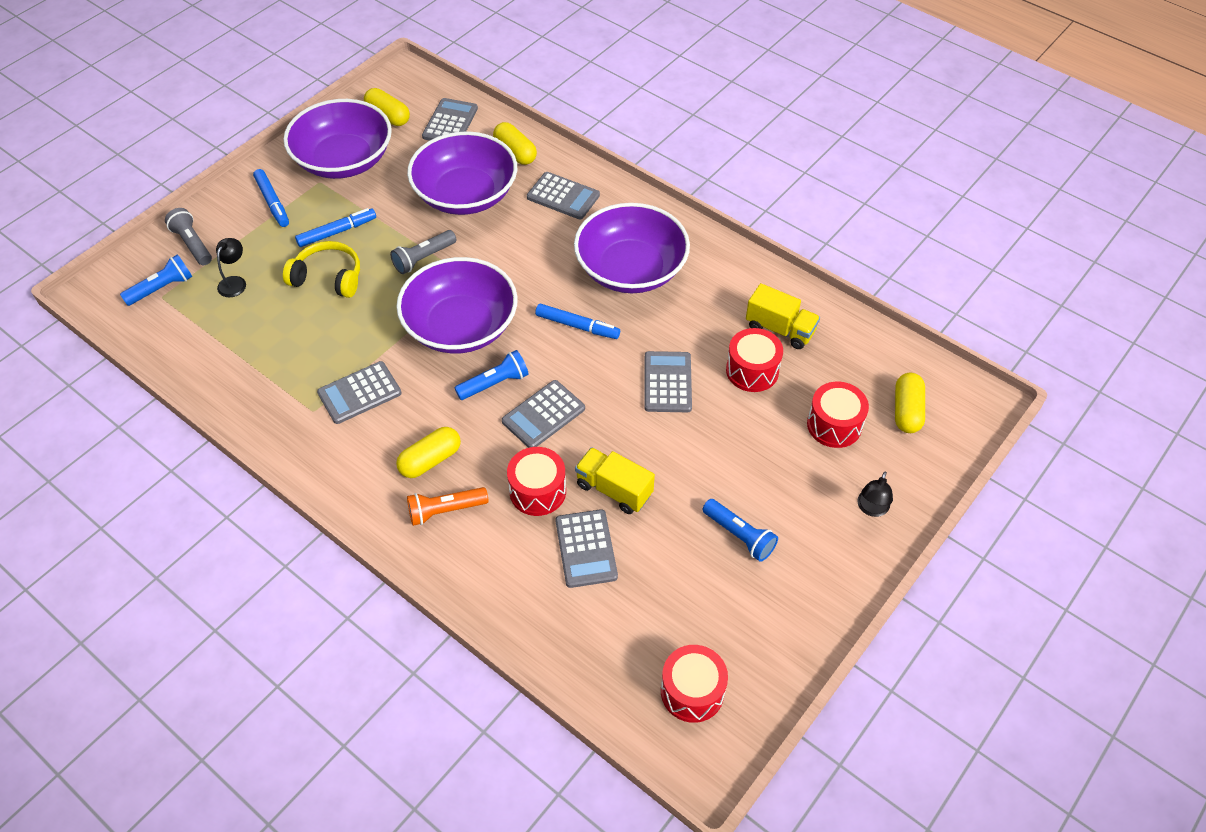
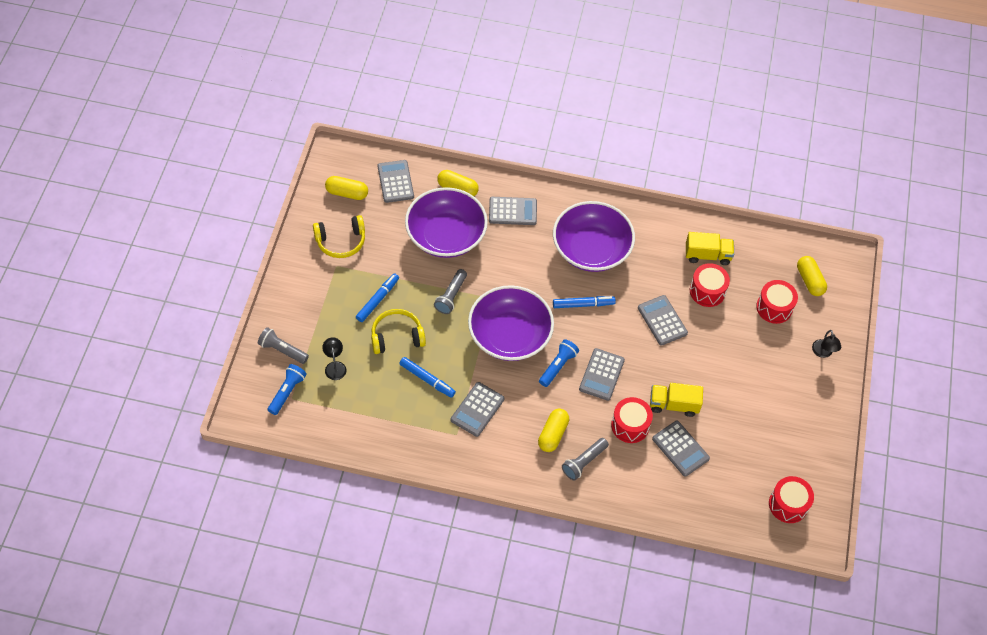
camera: 30 degrees left, 5 degrees up
blue marker [253,169,289,227] -> blue marker moved to [399,357,456,398]
purple bowl [283,99,392,179] -> yellow headphones [313,215,365,258]
orange flashlight [407,487,489,526] -> grey flashlight [562,438,609,480]
blue flashlight [702,499,778,562] -> none

